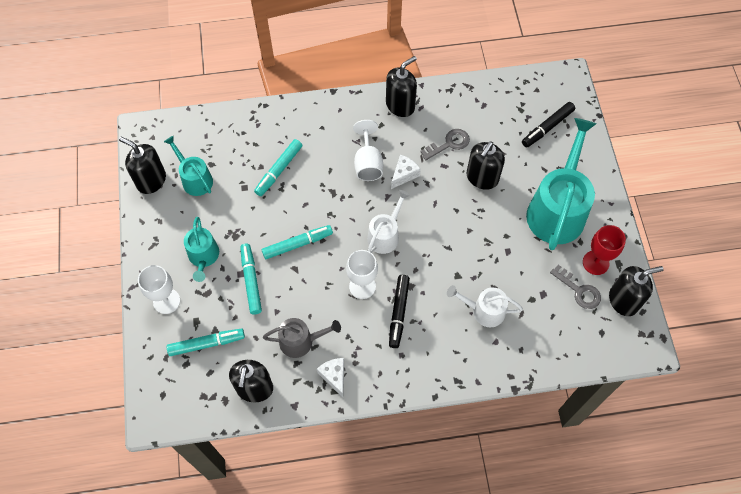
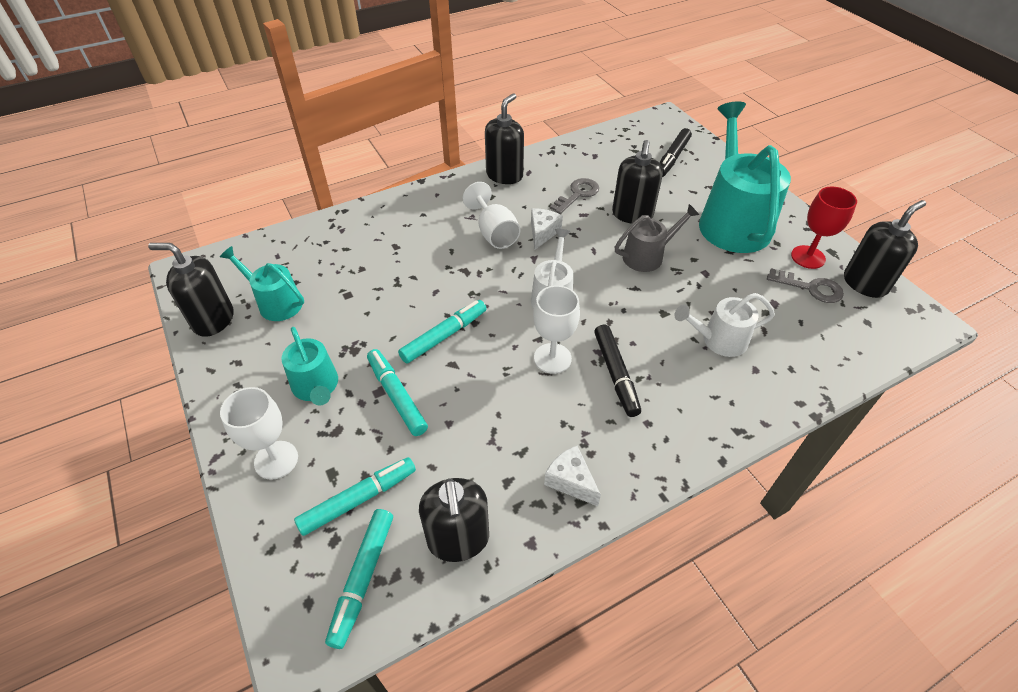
camera: 20 degrees left, 15 degrees down
turquoise marker [254,139,302,196] -> turquoise marker moved to [325,509,393,649]
grey watering can [263,318,341,358] -> grey watering can moved to [615,204,699,272]

